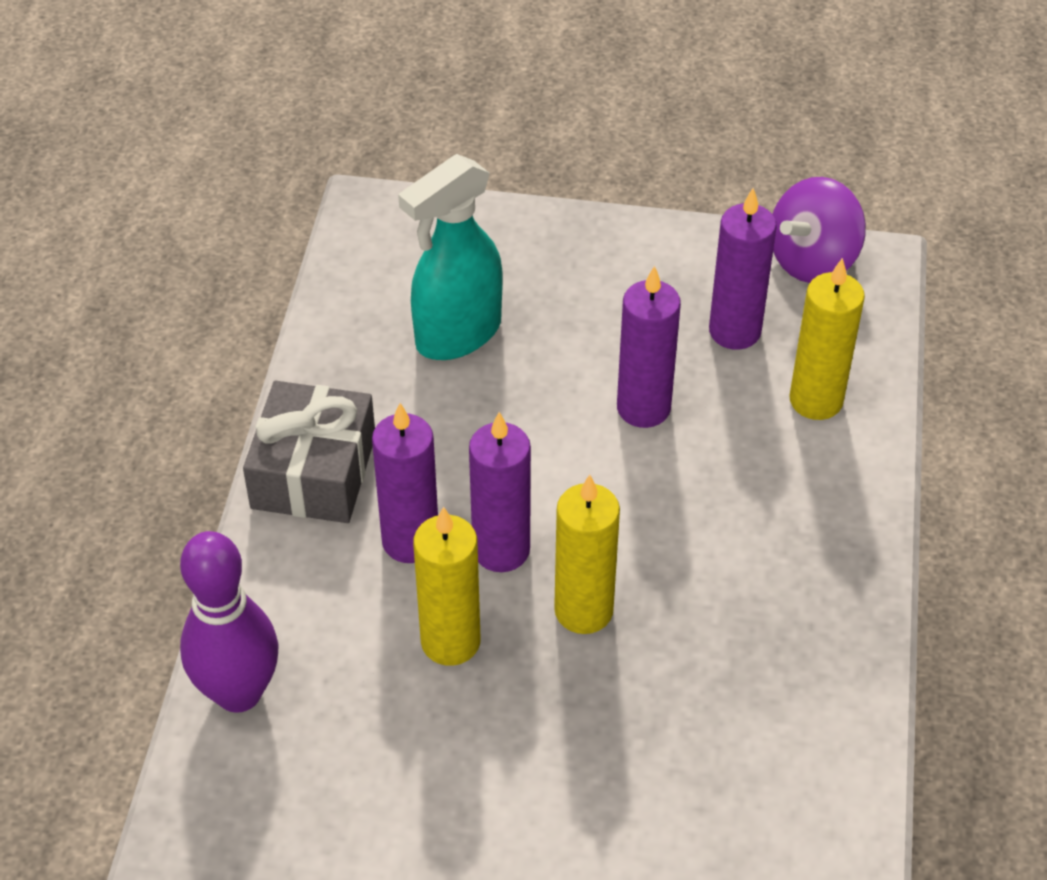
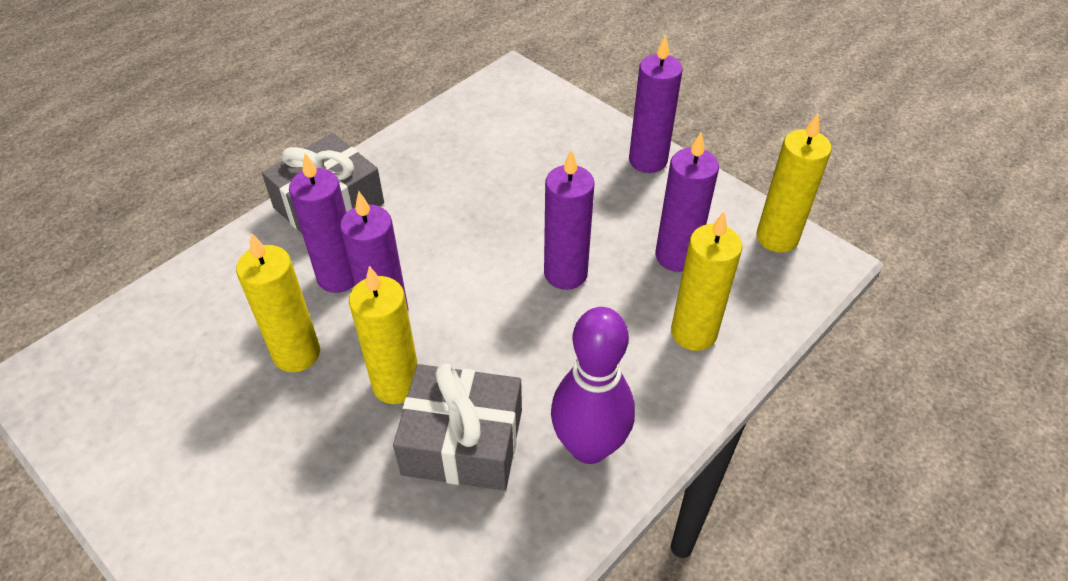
camera: 35 degrees right, 0 degrees up
purple bowling pin [180,531,278,713] -> purple bowling pin moved to [551,307,635,464]
turquoise spray bottle [398,154,503,360] -> none
purple spinning top [772,177,866,283] -> yellow candle [757,113,832,253]
none -> grey gift [393,363,522,491]
none -> purple candle [629,35,683,173]

